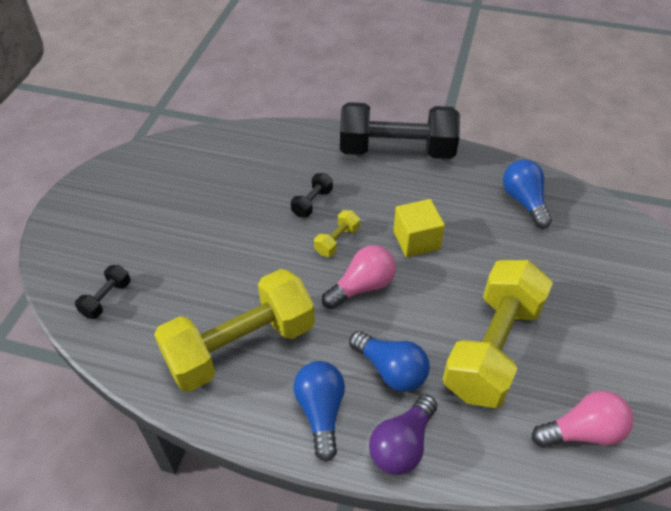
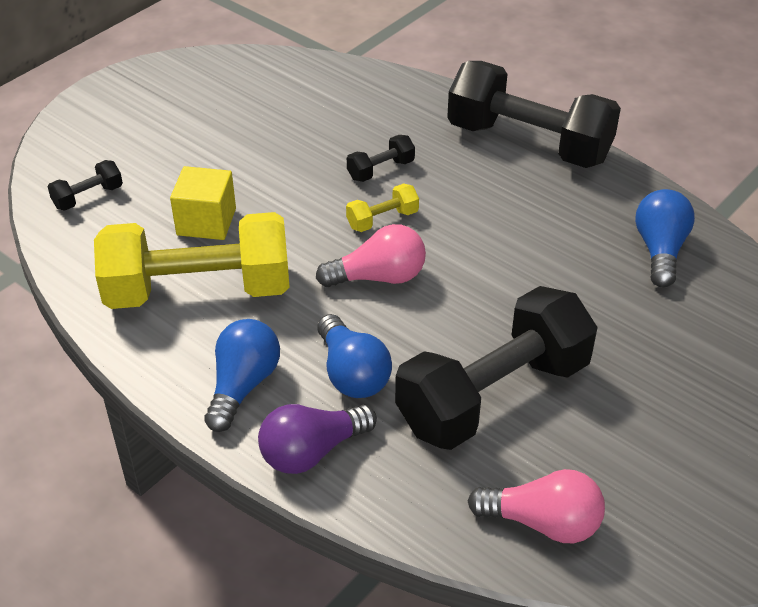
camera: 25 degrees right, 5 degrees down
yellow cube [393,199,445,257] -> yellow cube moved to [170,166,236,240]
yellow dumbbell [442,260,553,408] -> black dumbbell [395,286,598,450]

